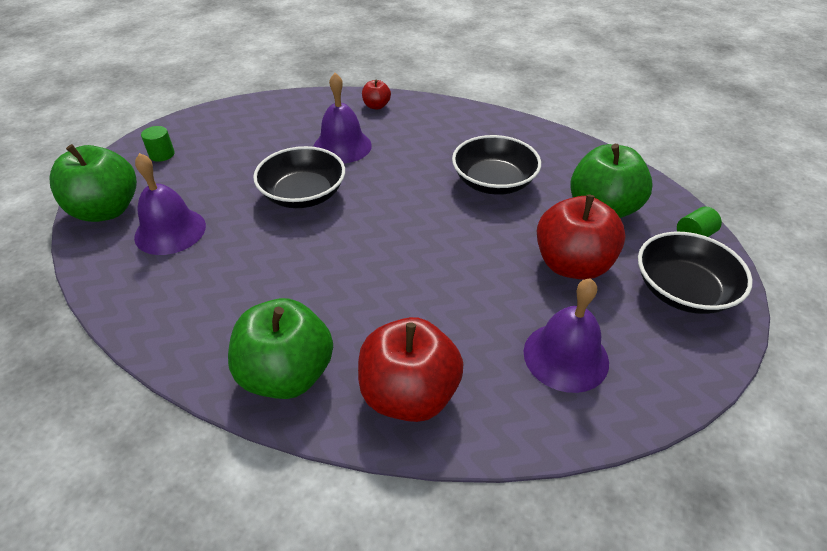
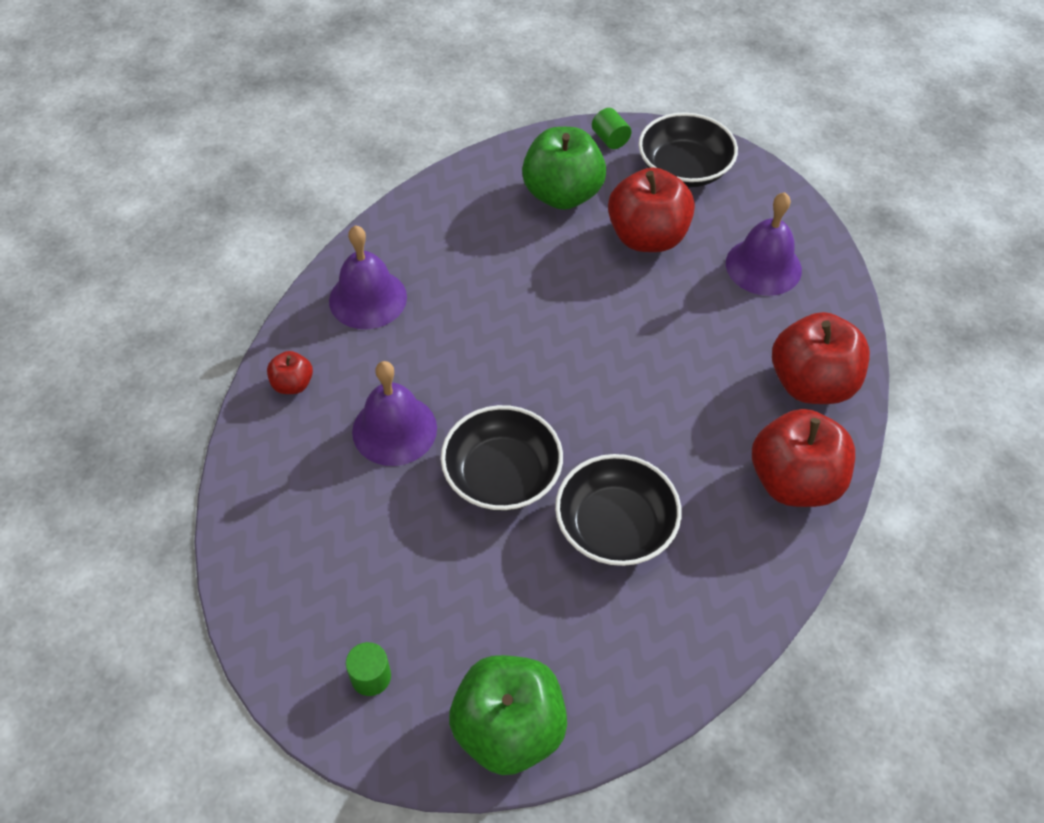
camera: 85 degrees left, 10 degrees up
purple bell [134,153,206,255] -> purple bell moved to [329,225,407,329]
green apple [228,298,333,399] -> red apple [752,409,855,507]
black bowl [452,135,541,195] -> black bowl moved to [555,454,682,566]

